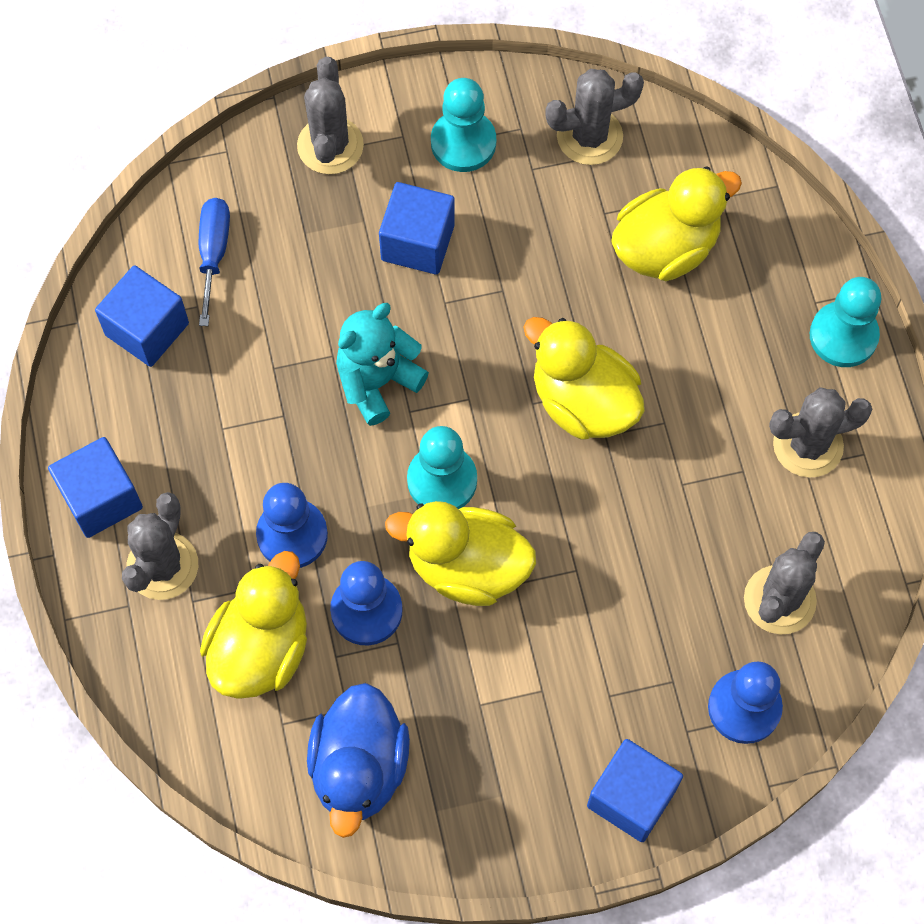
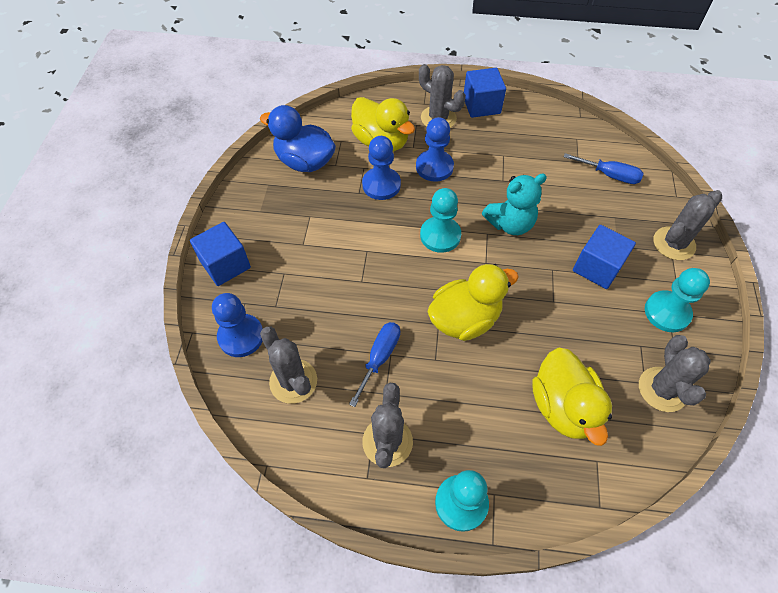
camera: 110 degrees right, 10 degrees down
blue cube [95,265,189,367] -> none
grey cactus [297,57,364,174] -> grey cactus turned 60 degrees counterclockwise [654,190,722,260]
turquoise teddy bear [336,303,429,426] -> turquoise teddy bear turned 90 degrees clockwise [482,173,547,235]
yellow duck [385,501,536,606] -> none
none -> blue screwdriver [349,322,400,407]

